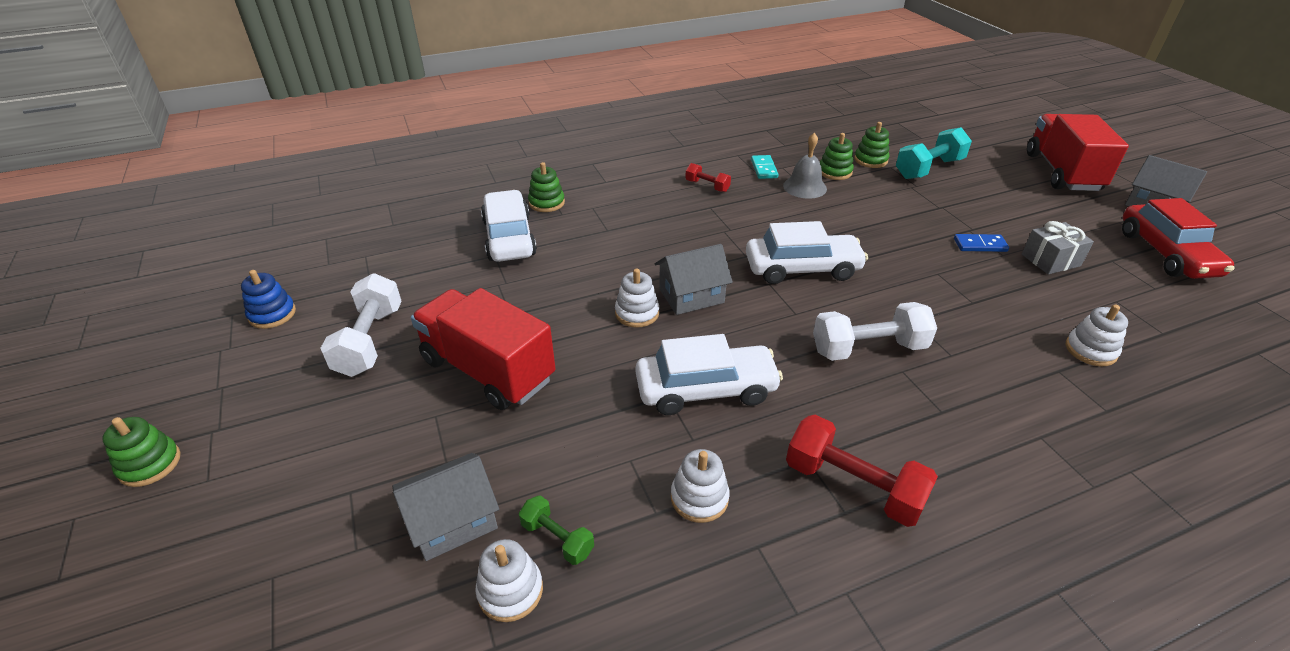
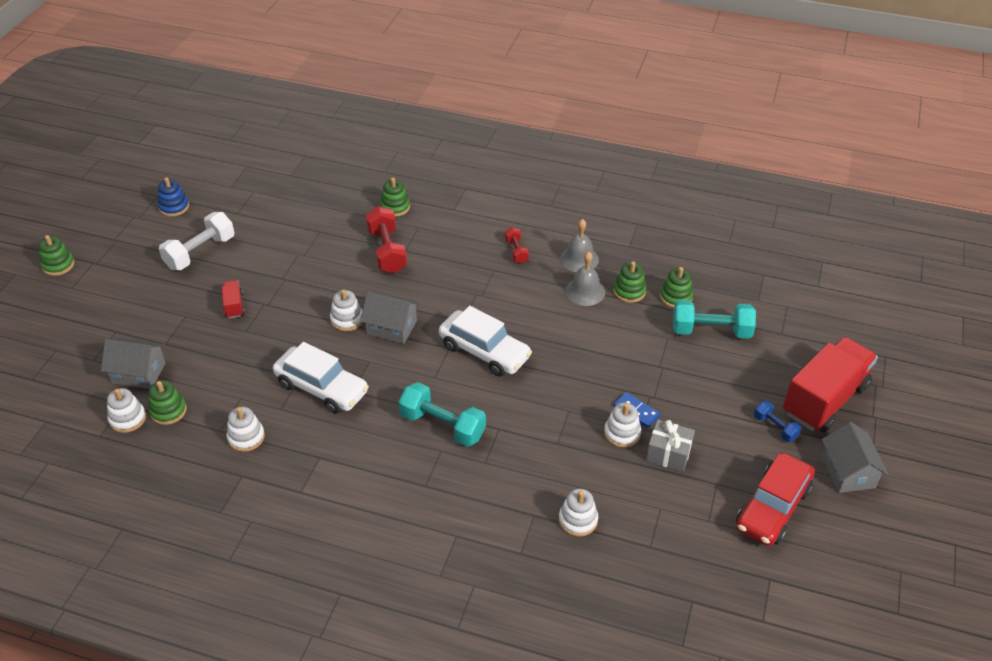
camera: 40 degrees right, 5 degrees up
red truck [411,288,556,410] -> red truck [222,280,245,319], size x0.43
white car [481,190,537,262] -> none
green dumbbell [519,495,594,565] -> green stacking toy [149,381,187,425]
turquoise domino [751,155,778,179] -> grey bell [560,219,599,272]
red dumbbell [786,415,938,527] -> red dumbbell moved to [366,206,407,273]
white dumbbell [813,302,937,361] -> turquoise dumbbell [399,382,486,447]
none -> white stacking toy [604,403,641,448]
none -> blue dumbbell [754,401,801,442]

